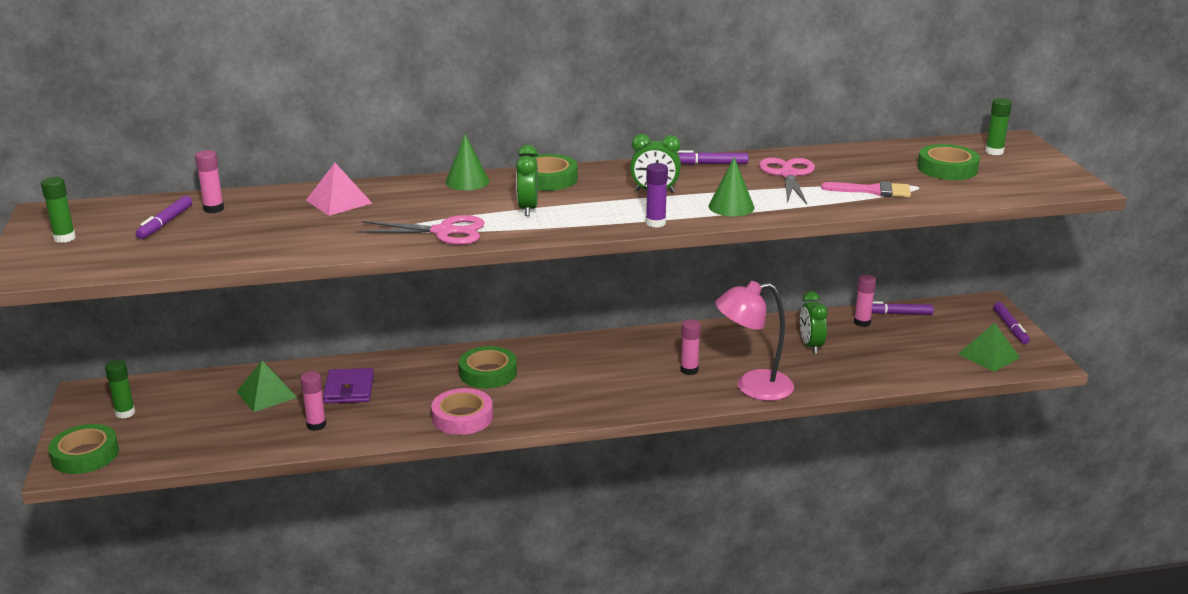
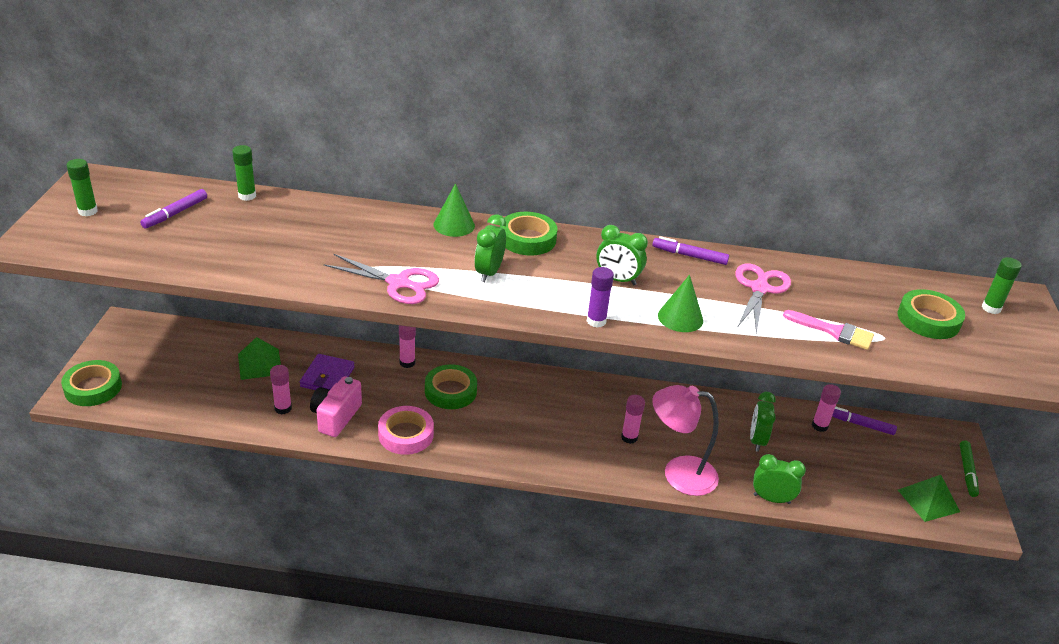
camera: 15 degrees right, 10 degrees up
green glue stick [105,360,135,418] -> green glue stick moved to [232,145,256,201]
pink glue stick [195,150,224,213] -> pink glue stick moved to [399,325,416,368]
pink pyramid [306,163,372,216] -> none
purple marker [993,302,1030,344] -> green marker [960,440,979,497]
none -> pink camera [310,376,362,437]
none -> green clock [753,454,806,504]

